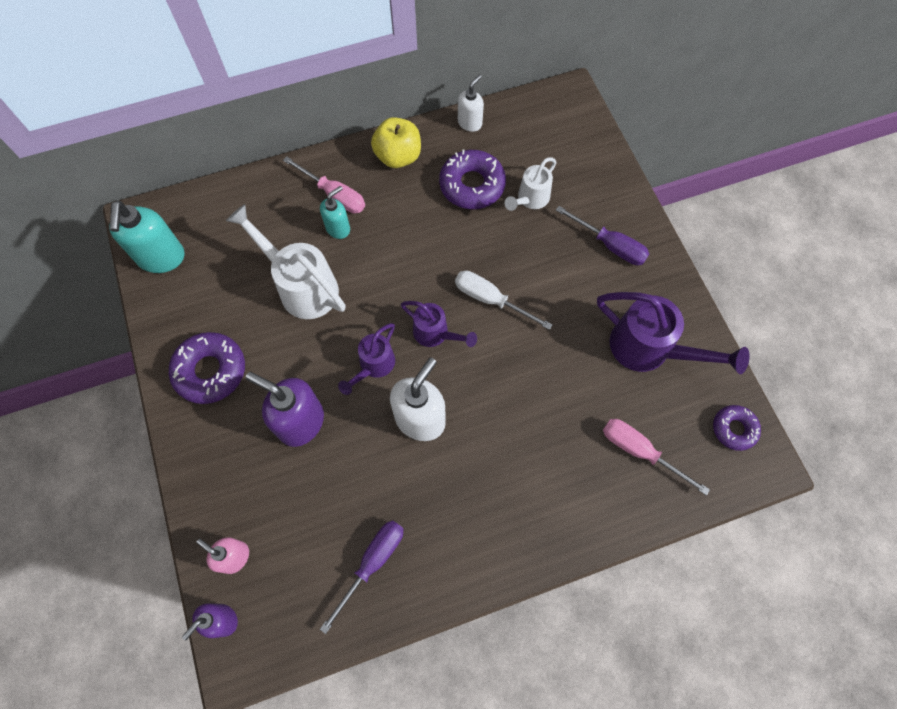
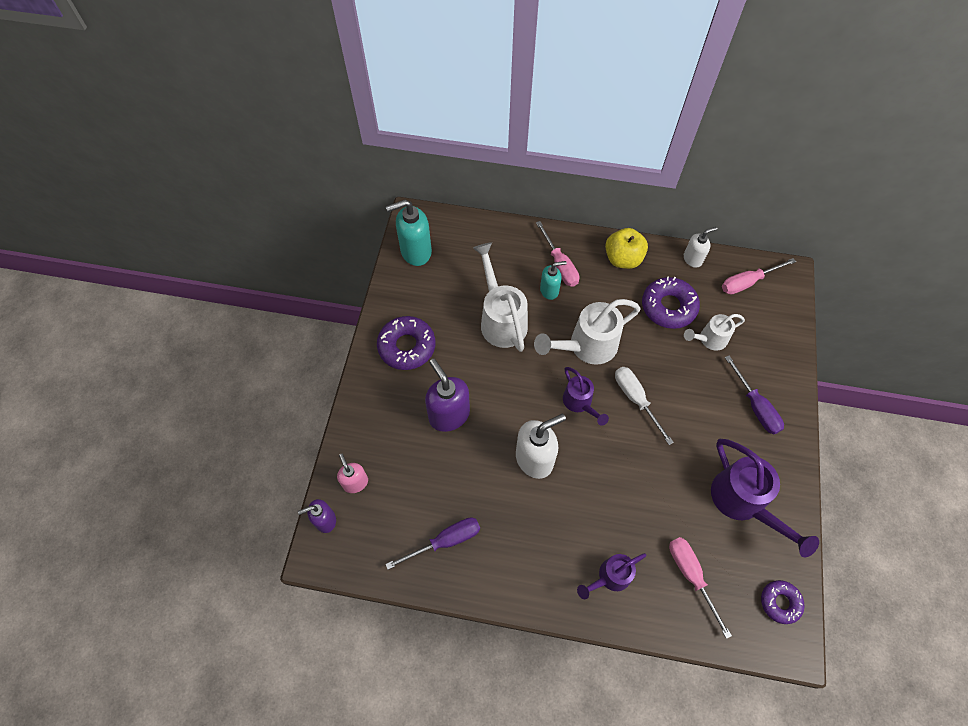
camera: 30 degrees right, 5 degrees down
turquoise soap dispenser [109,201,185,273] -> turquoise soap dispenser turned 45 degrees clockwise [386,200,432,266]
purple watering can [338,323,395,395] -> purple watering can moved to [577,553,646,599]
none -> white watering can [534,299,641,365]
none -> pink screwdriver [722,258,796,294]

